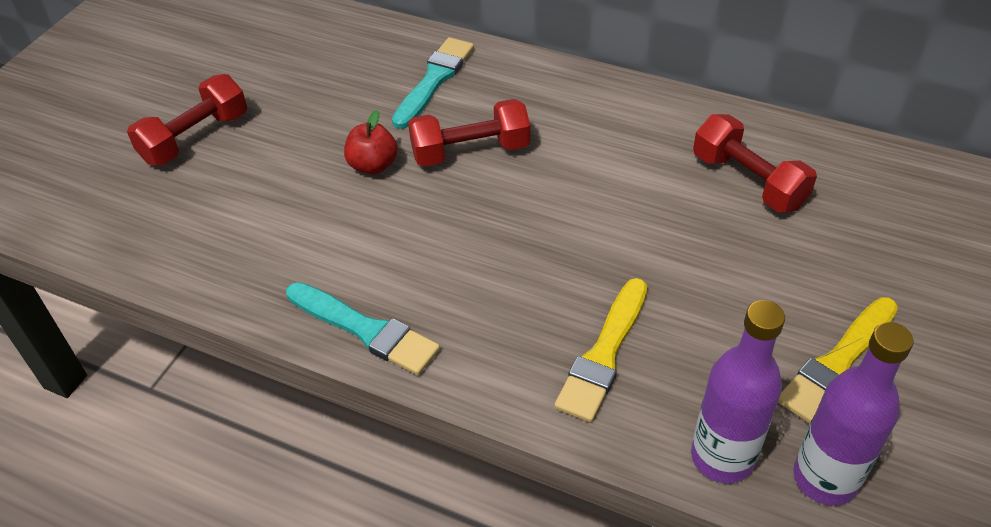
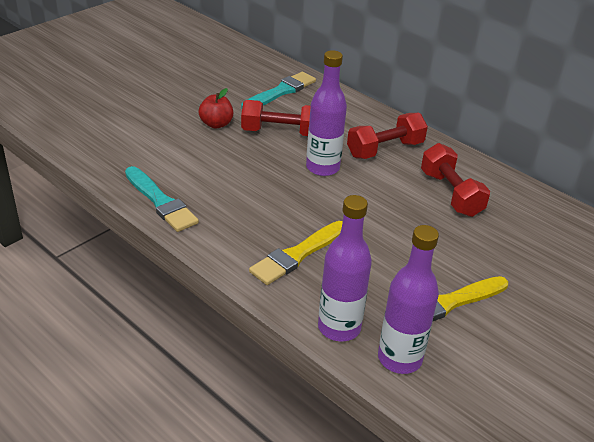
camera: 15 degrees right, 10 degrees down
red dumbbell [127,74,247,165] -> red dumbbell moved to [347,113,428,159]
none -> purple bottle [306,50,347,176]

